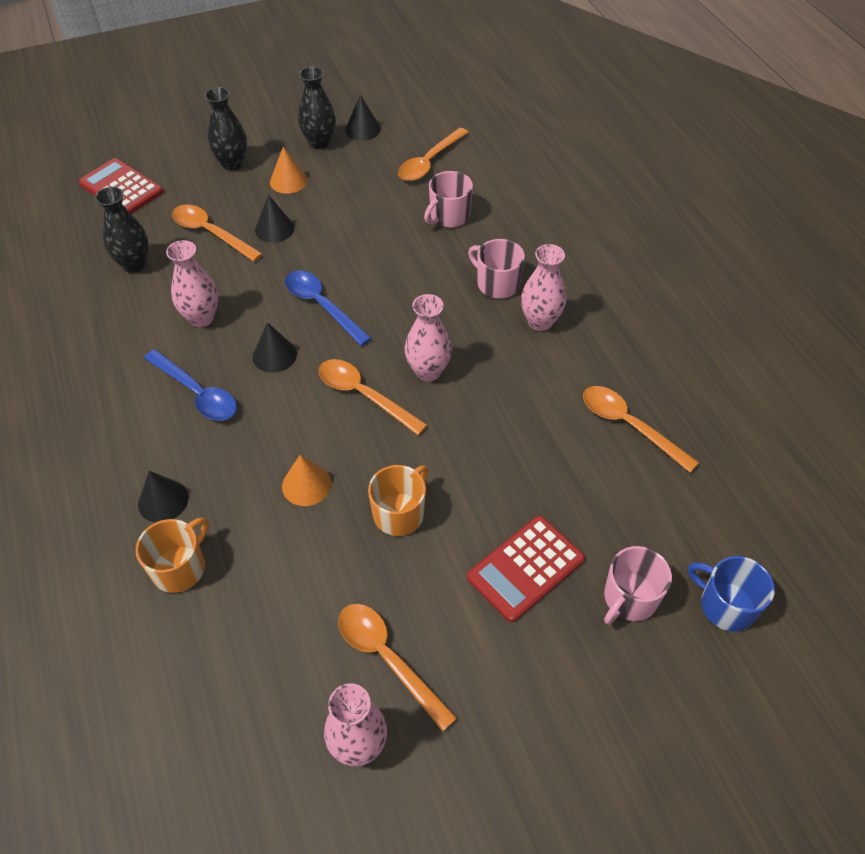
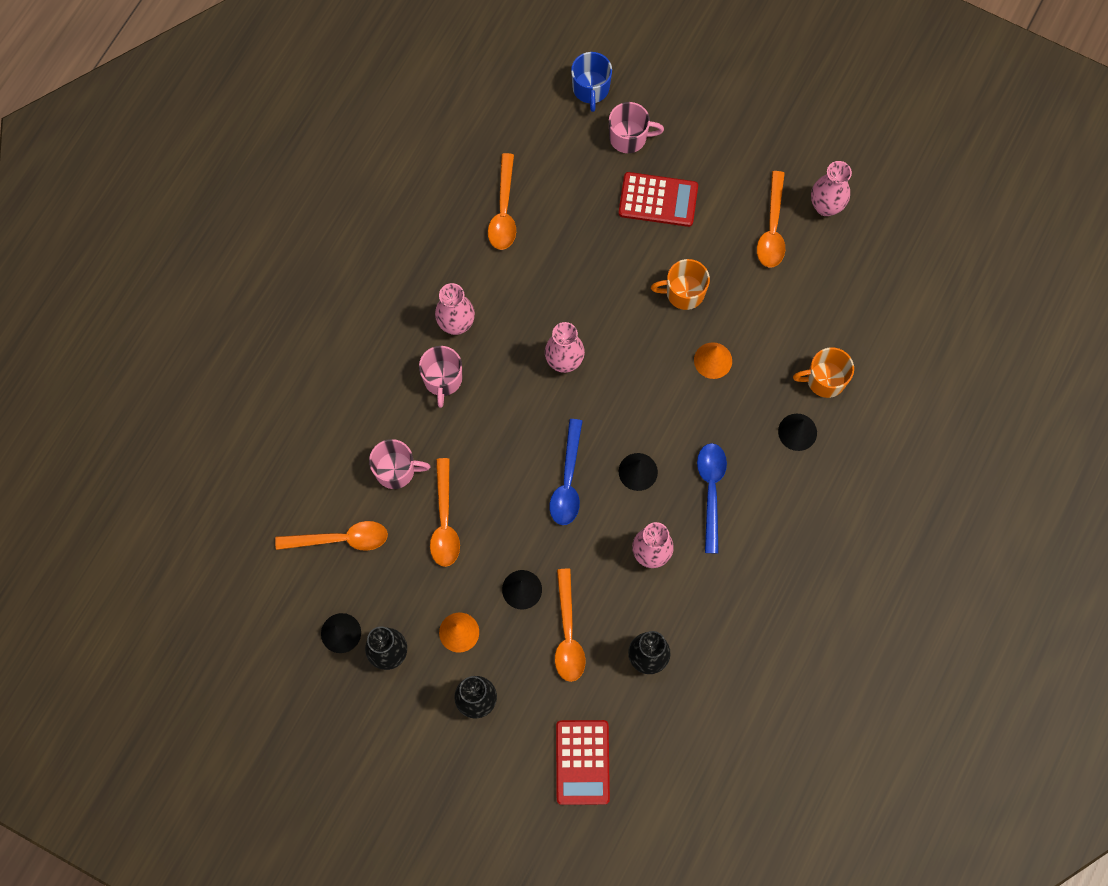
camera: 130 degrees left, 20 degrees up
orange spoon [318,359,427,435] -> orange spoon moved to [430,458,460,567]

